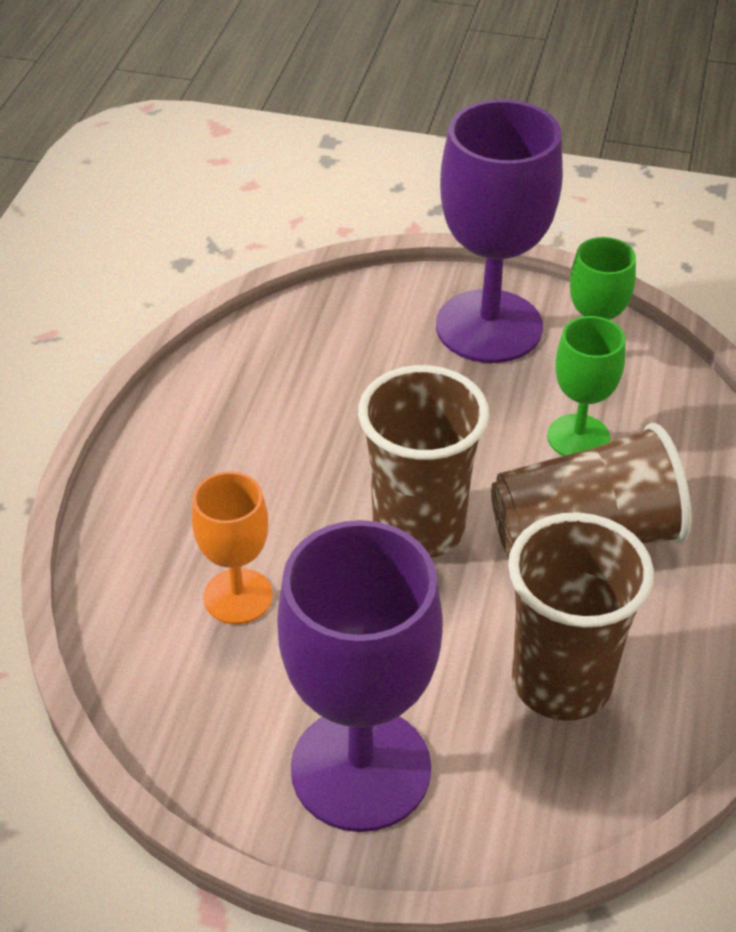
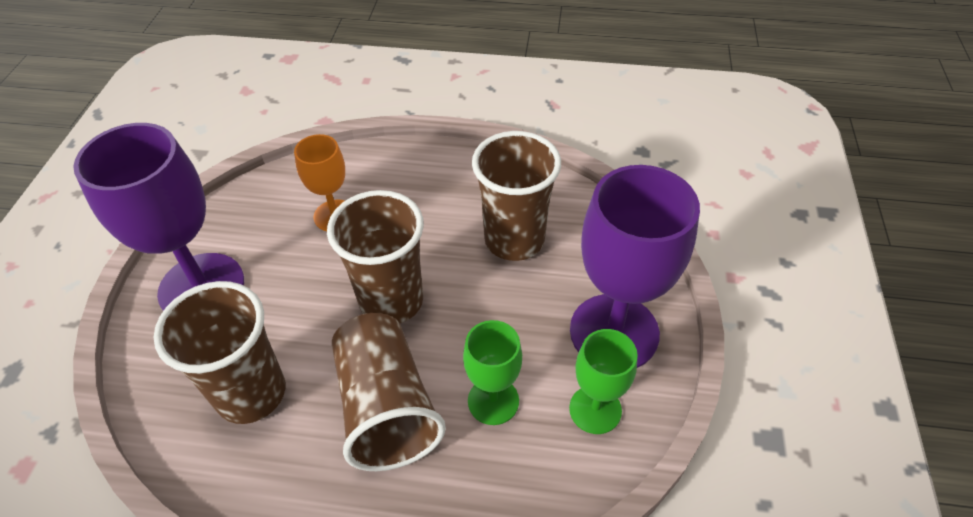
camera: 85 degrees right, 5 degrees up
none -> brown cup [472,131,561,261]

